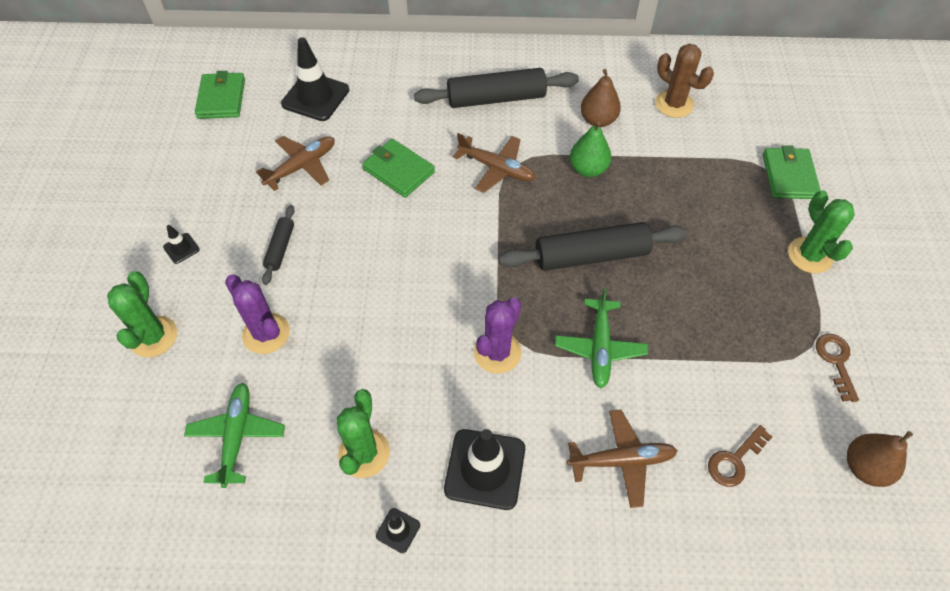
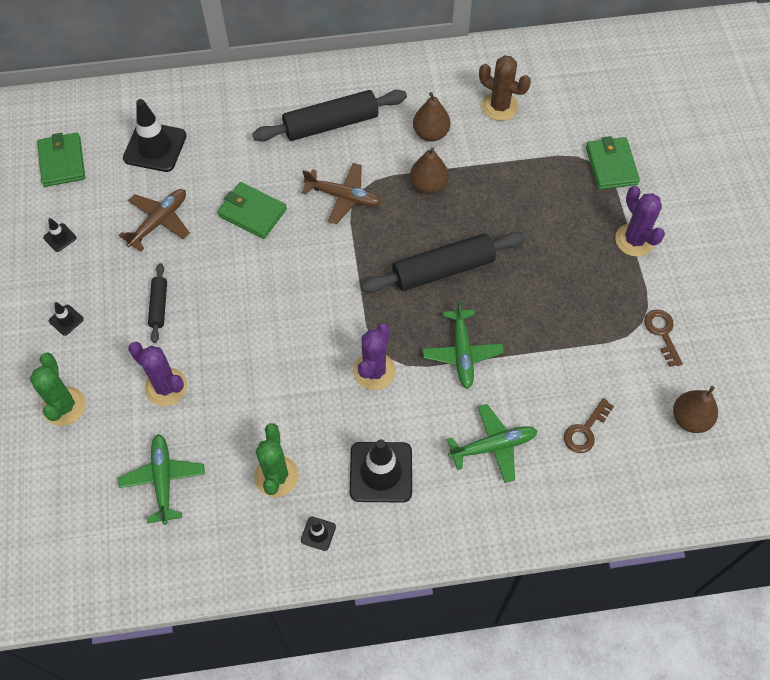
camera: 10 degrees left, 5 degrees up
brown plane [567,410,677,508] -> green plane [447,404,537,483]
green pear [569,121,611,177] -> brown pear [410,147,449,194]
green cactus [788,190,855,273] -> purple cactus [615,186,665,257]
none -> black traffic cone [43,218,76,252]

